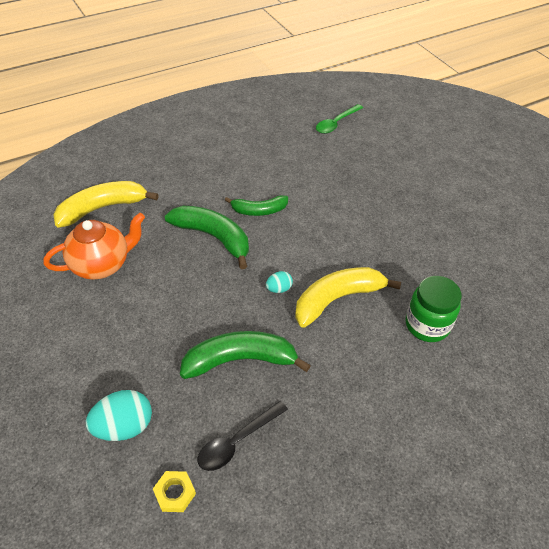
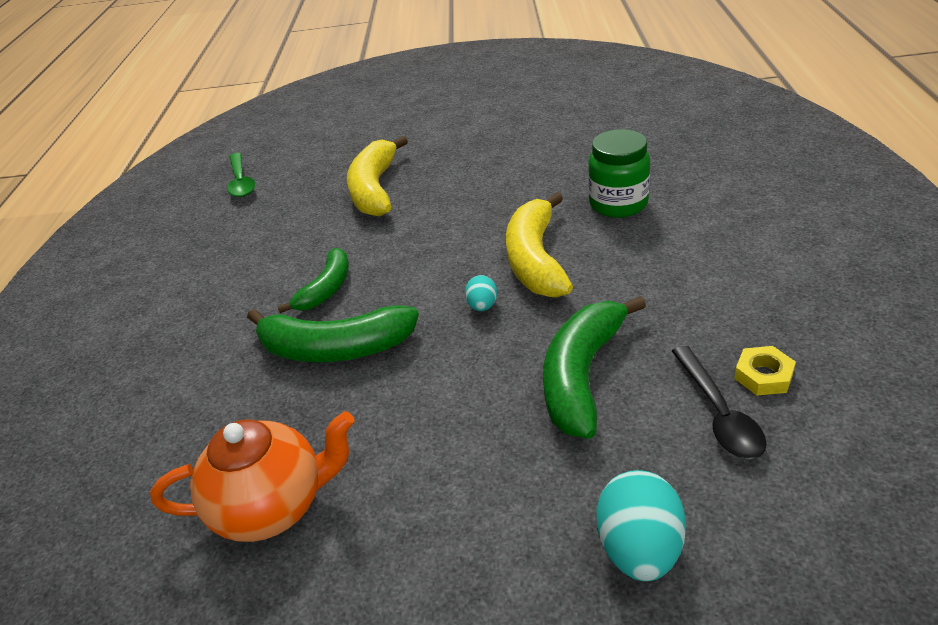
camera: 55 degrees left, 10 degrees down
orange teapot [44,213,145,280] -> orange teapot turned 75 degrees clockwise [150,411,355,542]
yellow banana [53,181,159,228] -> yellow banana moved to [347,136,408,216]
yellow nut [153,471,196,512] -> yellow nut moved to [734,346,796,395]
green banana [165,206,249,269] -> green banana turned 150 degrees counterclockwise [247,305,419,362]

